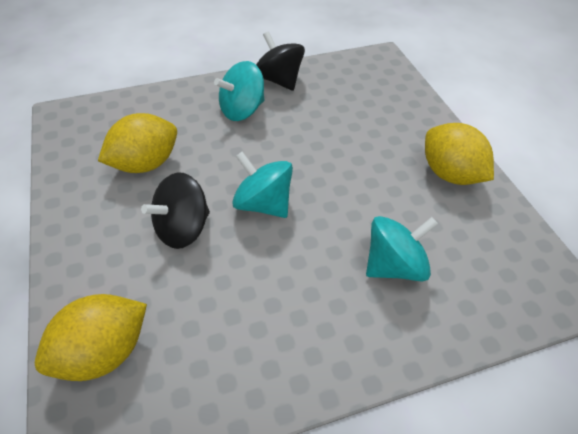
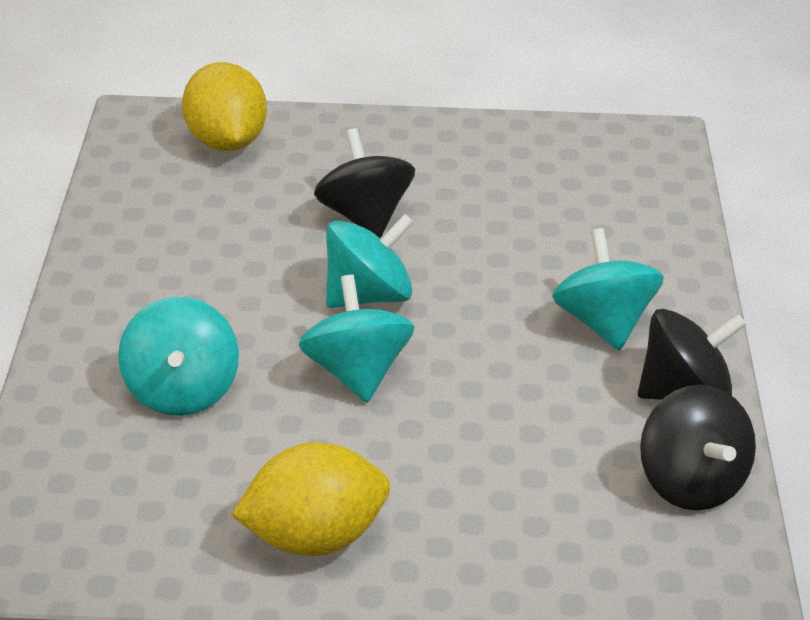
camera: 110 degrees right, 10 degrees down
yellow lemon [98,113,177,173] -> none
none -> turquoise spinning top [299,275,415,402]
none -> black spinning top [640,385,756,511]

